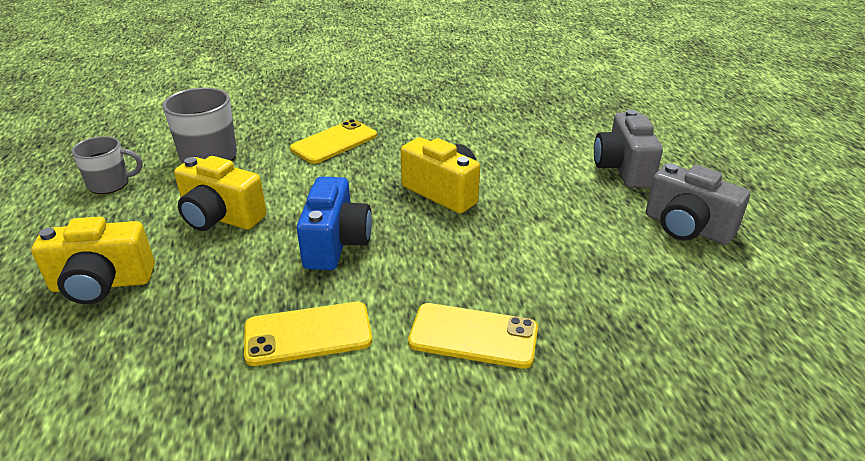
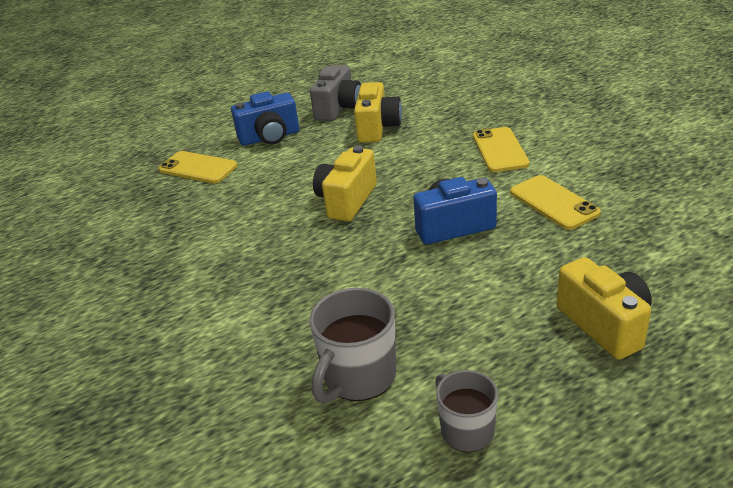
camera: 105 degrees left, 0 degrees up
yellow camera [174,156,267,231] -> yellow camera moved to [354,82,402,143]
yellow phone [290,119,377,164] -> yellow phone moved to [158,151,237,183]
grey camera [594,110,663,188] -> blue camera [231,91,299,146]

